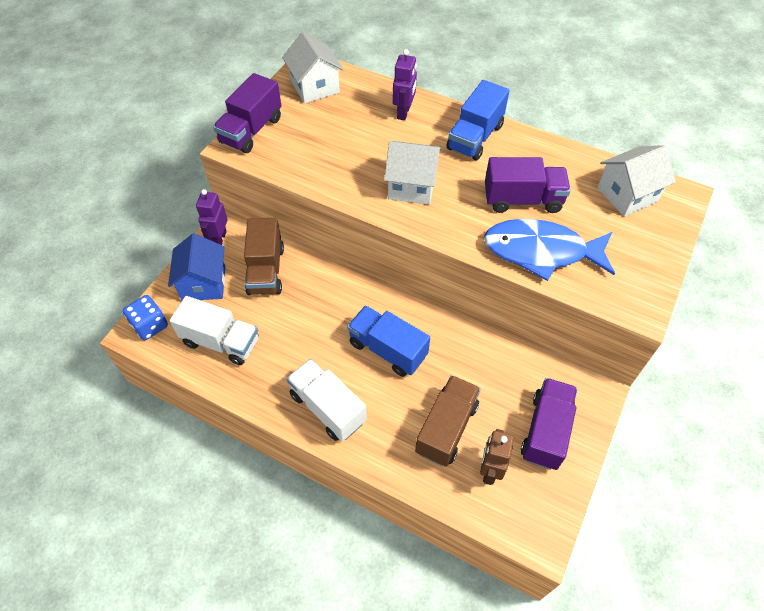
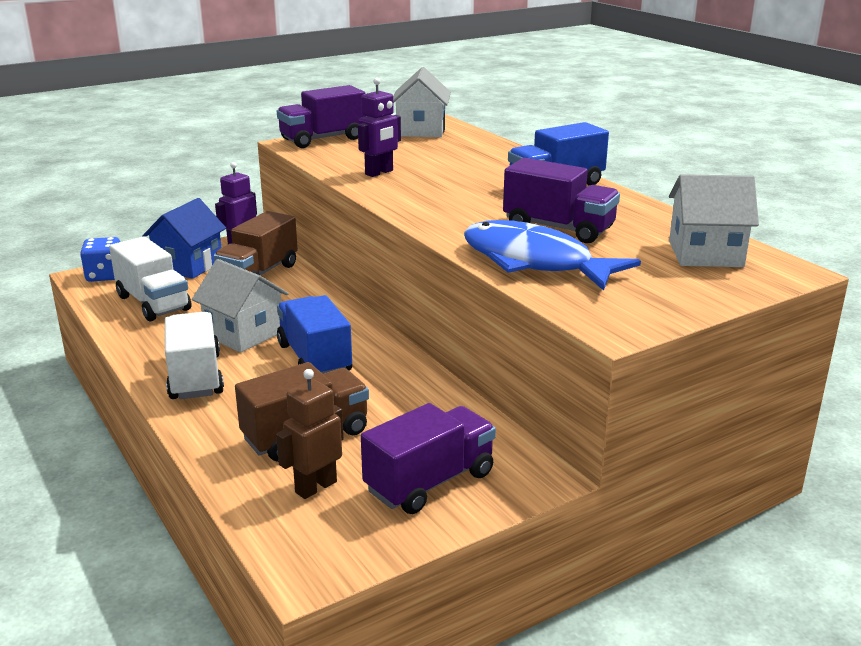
camera: 30 degrees right, 30 degrees down
white house [384,141,441,205] -> white house moved to [192,259,289,353]
purple robot [393,49,417,120] -> purple robot moved to [358,78,401,177]

